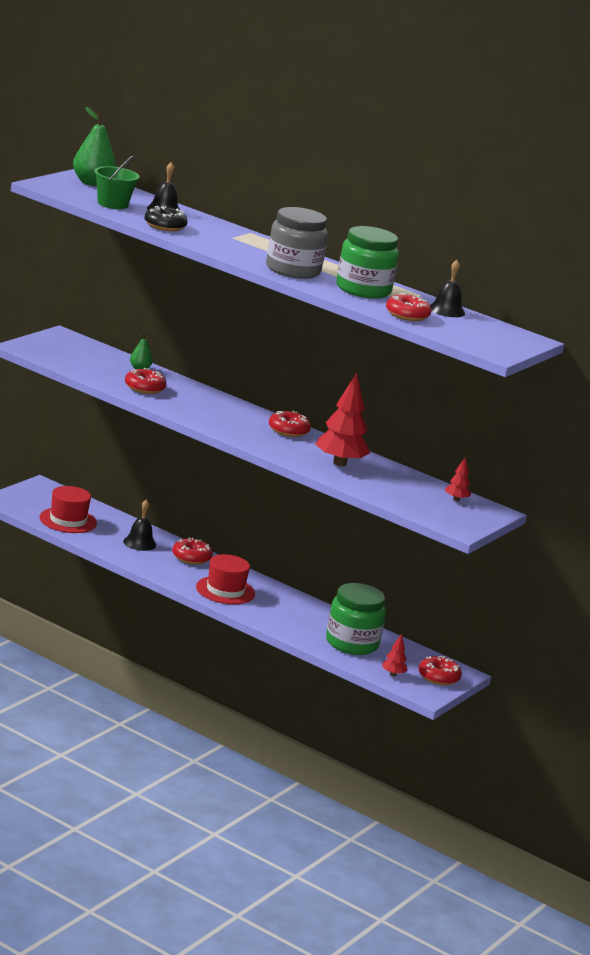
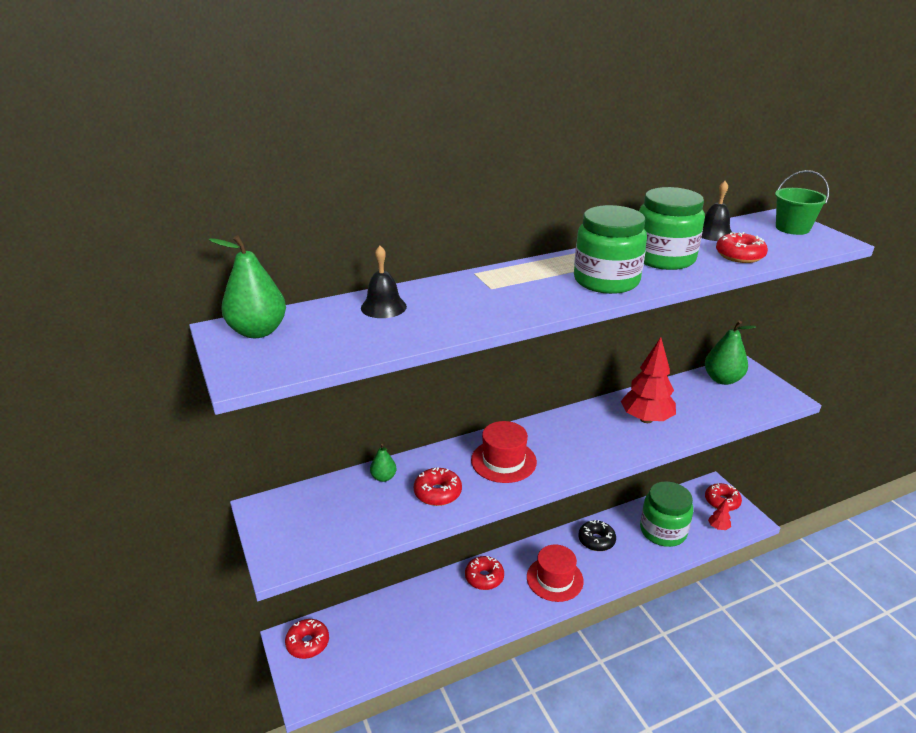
camera: 55 degrees left, 10 degrees up
red hat [39,486,97,533] -> red hat moved to [471,421,537,483]
green bucket [94,156,140,209] -> green bucket moved to [775,170,829,235]
black bell [123,499,156,551] -> none
black donut [144,206,187,231] -> black donut moved to [578,520,616,551]
grey jar [266,207,328,279] -> green jar [574,205,647,294]
red donut [269,410,311,437] -> red donut moved to [285,619,329,659]
red tree [445,457,471,501] -> green pear [705,320,756,385]

